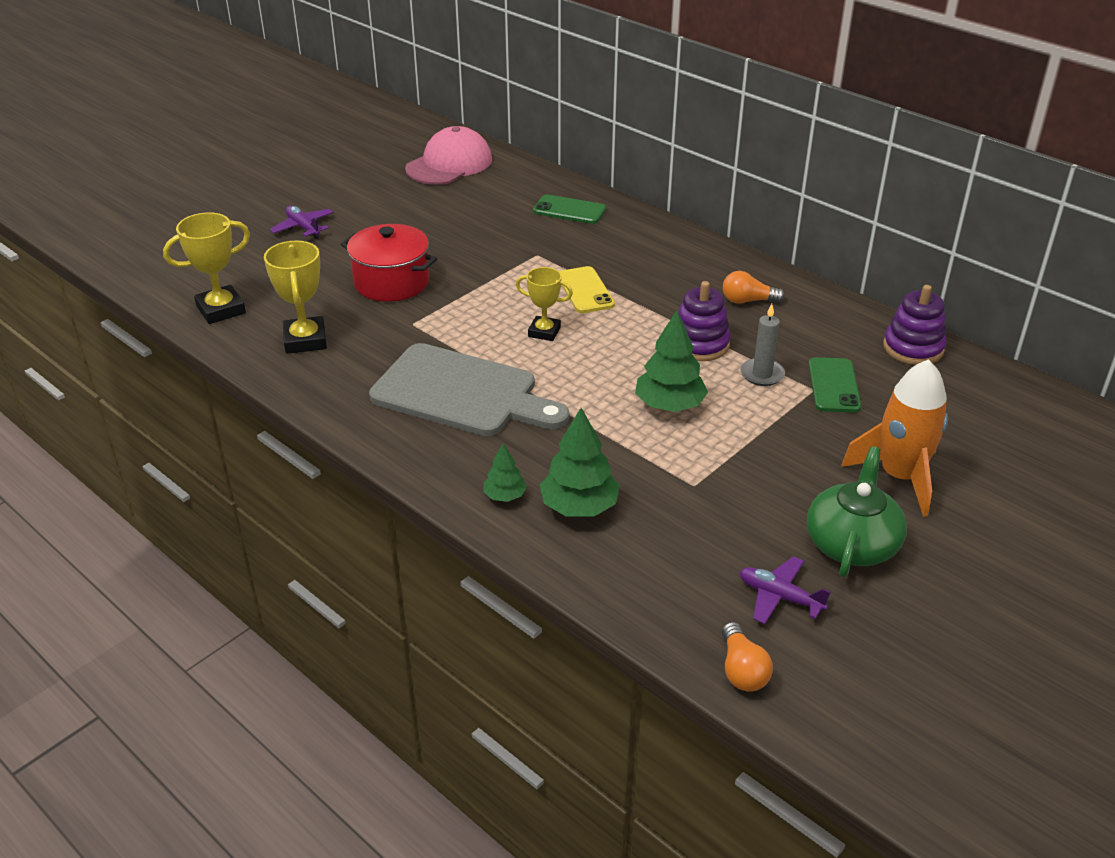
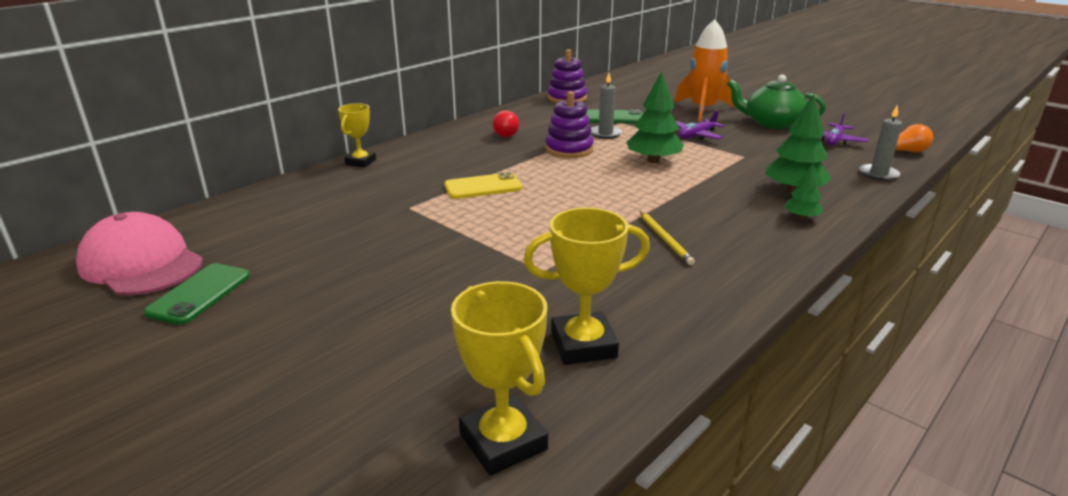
camera: 90 degrees left, 10 degrees down
purple plane [270,206,333,239] -> purple plane moved to [676,110,725,140]
red pot [341,224,437,302] -> none
grey cutting board [369,343,570,436] -> yellow pencil [640,211,695,265]
yellow trophy [516,267,573,341] -> yellow trophy moved to [338,103,376,167]
green phone [533,195,606,224] -> green phone moved to [144,263,250,325]
orange light bulb [723,271,785,304] -> red light bulb [493,110,519,137]
none -> grey candle [859,104,902,181]

